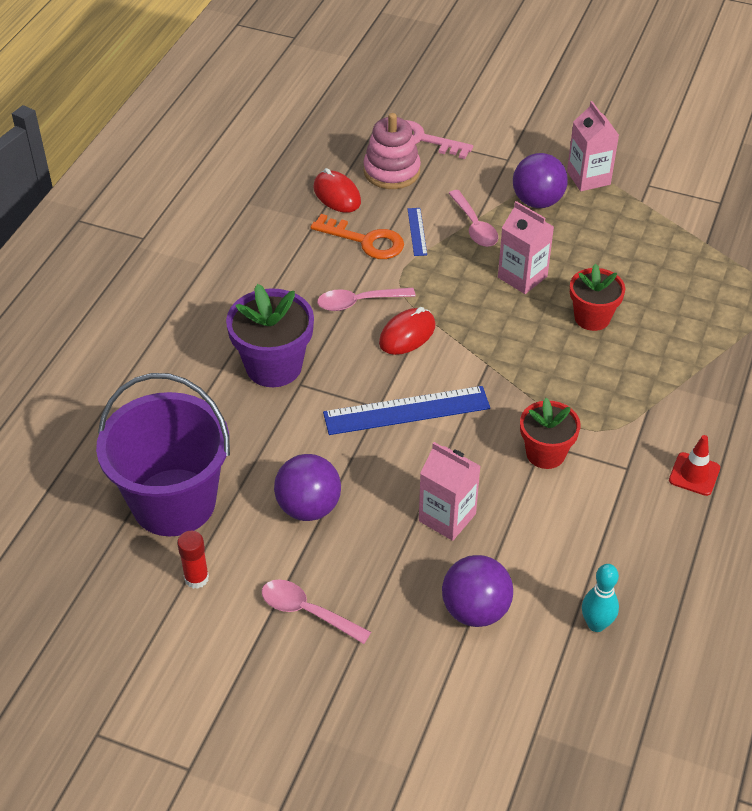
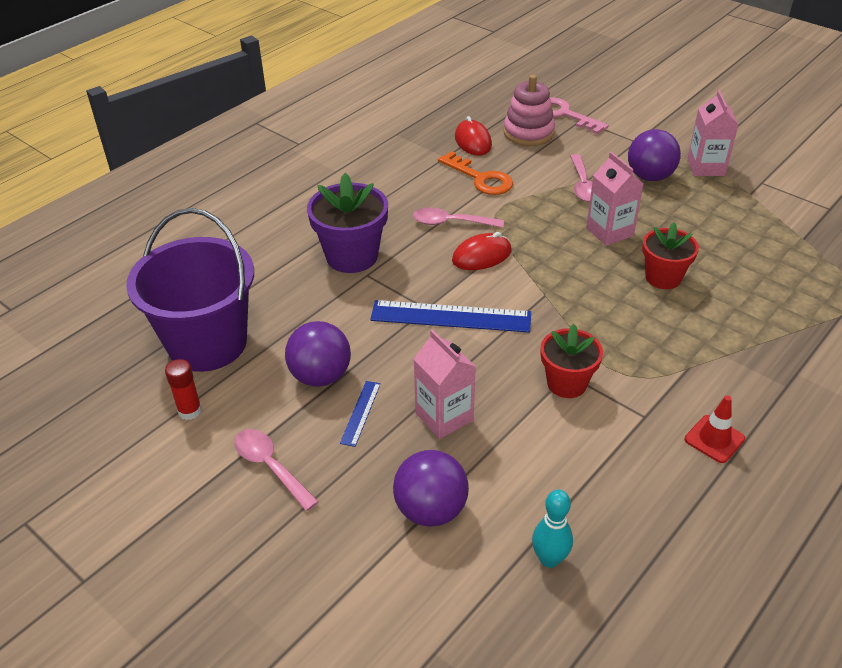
camera: 20 degrees right, 5 degrees down
blue ruler [408,208,427,256] -> blue ruler moved to [340,381,381,447]

